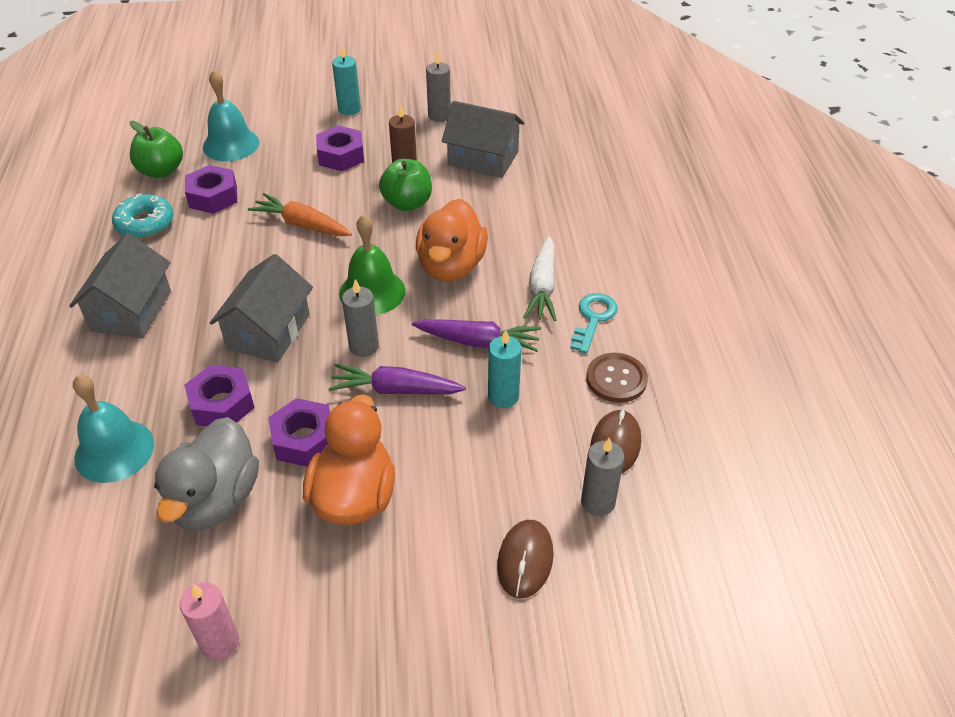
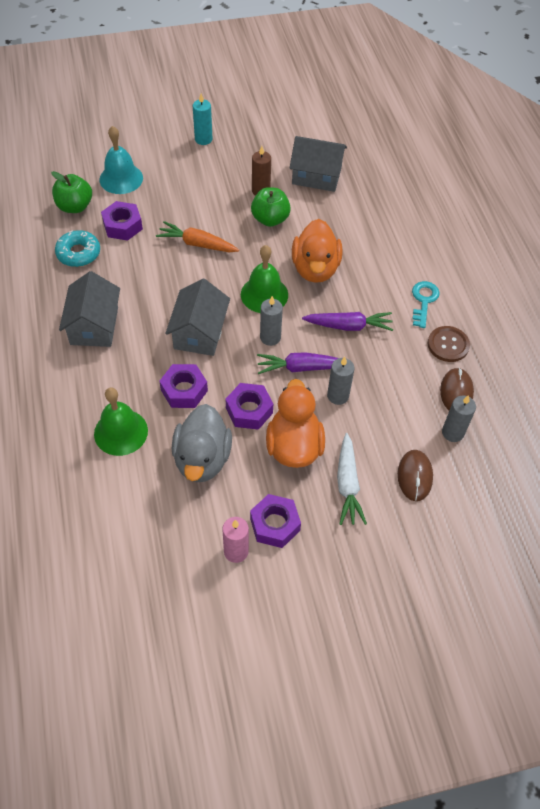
camera: 10 degrees left, 10 degrees up
turquoise bell [73,375,154,483] -> green bell [94,387,148,456]
purple nut [316,125,364,171] -> purple nut moved to [250,494,301,548]
grey candle [426,51,451,122] -> grey candle moved to [327,357,354,405]
turquoise candle [488,329,521,408] -> none
white carrot [523,236,556,321] -> white carrot moved to [337,433,367,525]

